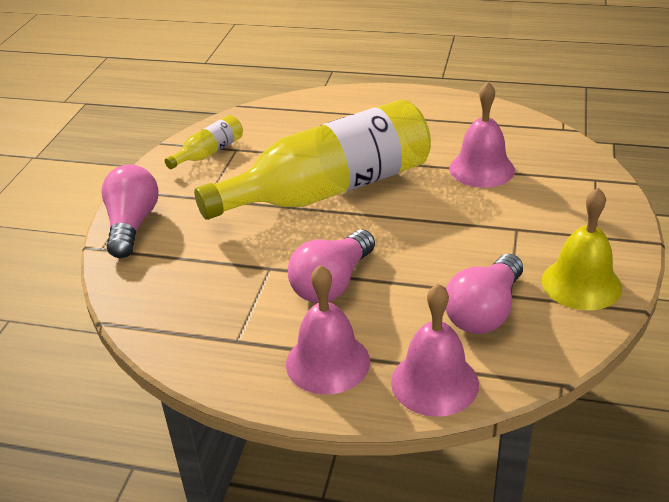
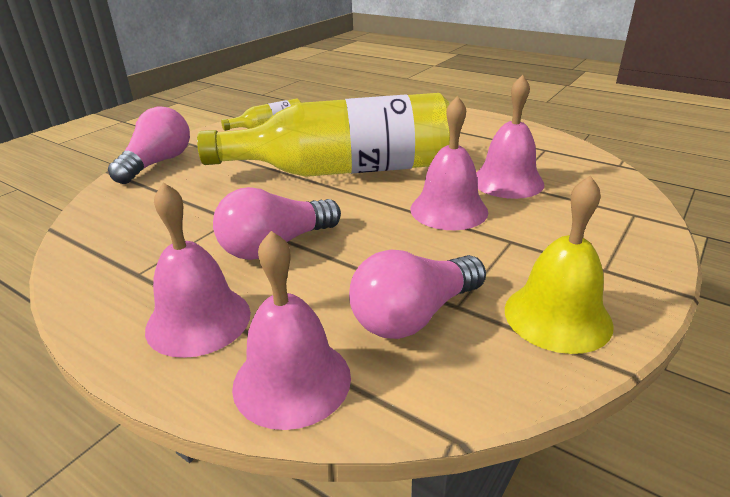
camera: 20 degrees right, 5 degrees down
none -> pink bell [410,96,488,230]

